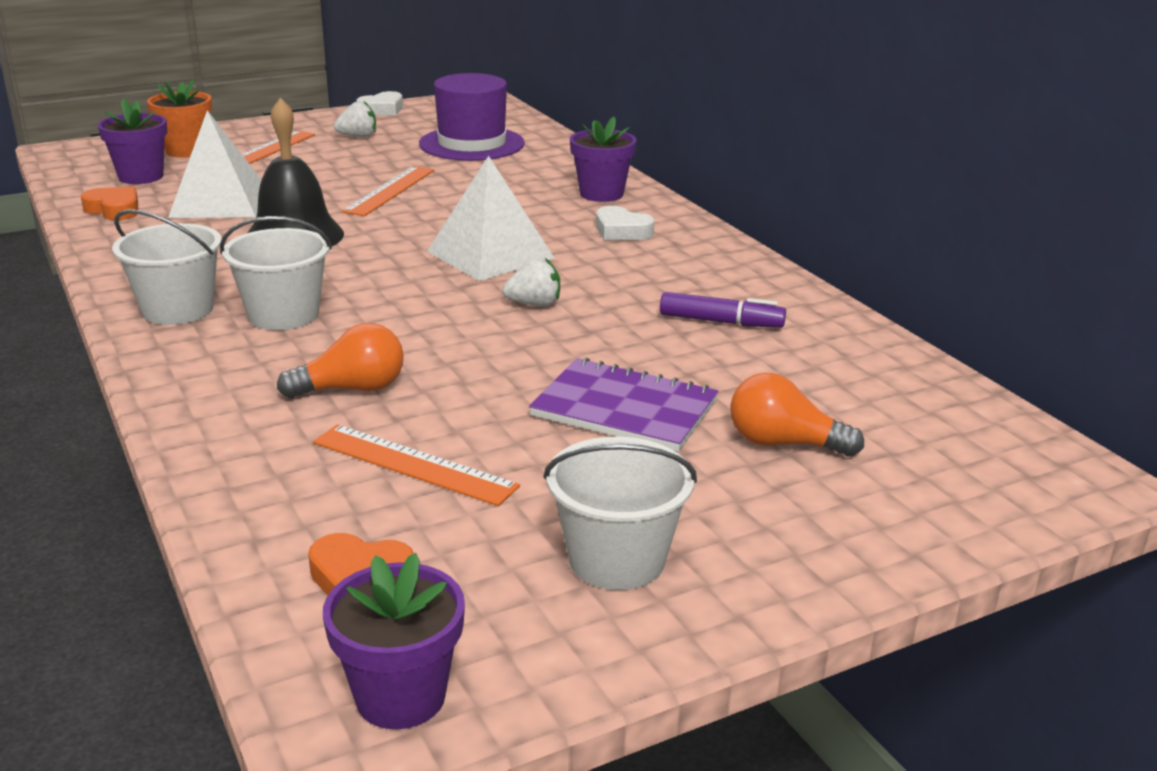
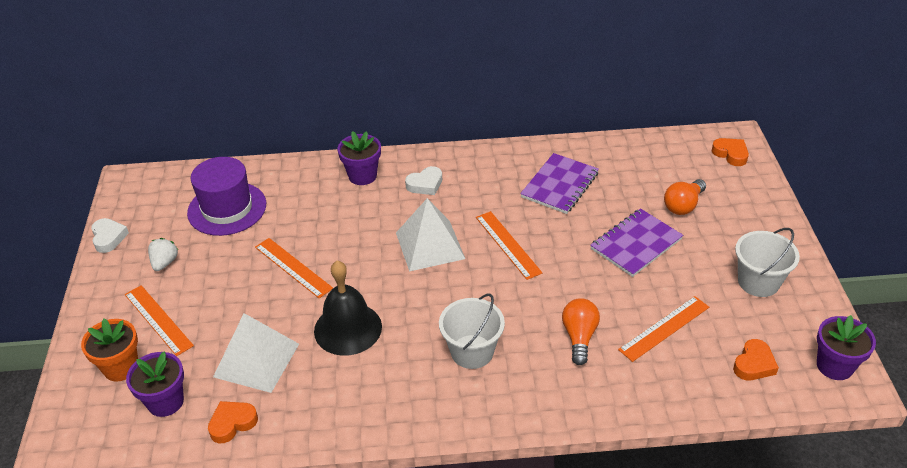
camera: 65 degrees left, 15 degrees up
white bucket [112,209,222,325] -> none
white strawberry [502,257,560,307] -> orange ruler [476,211,542,280]
purple marker [660,292,786,328] -> purple notebook [520,153,599,214]
none -> orange heart [712,138,749,166]

